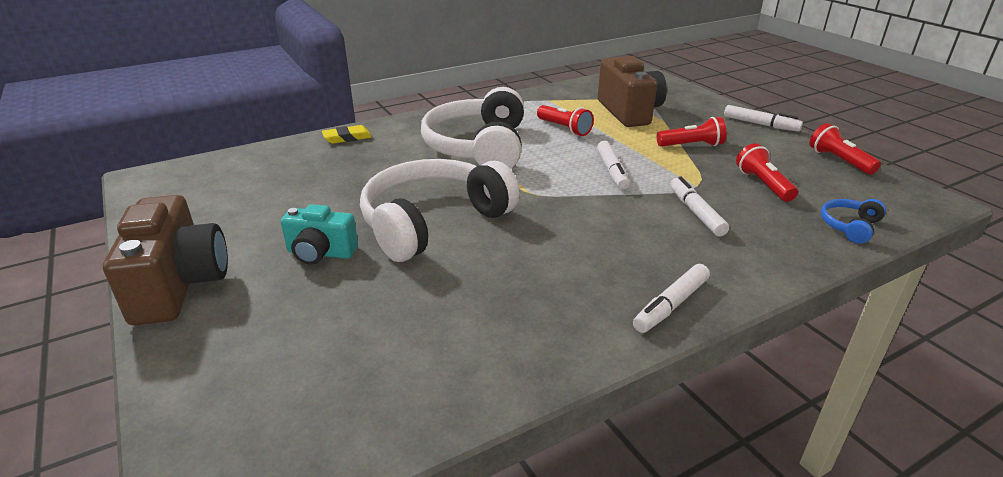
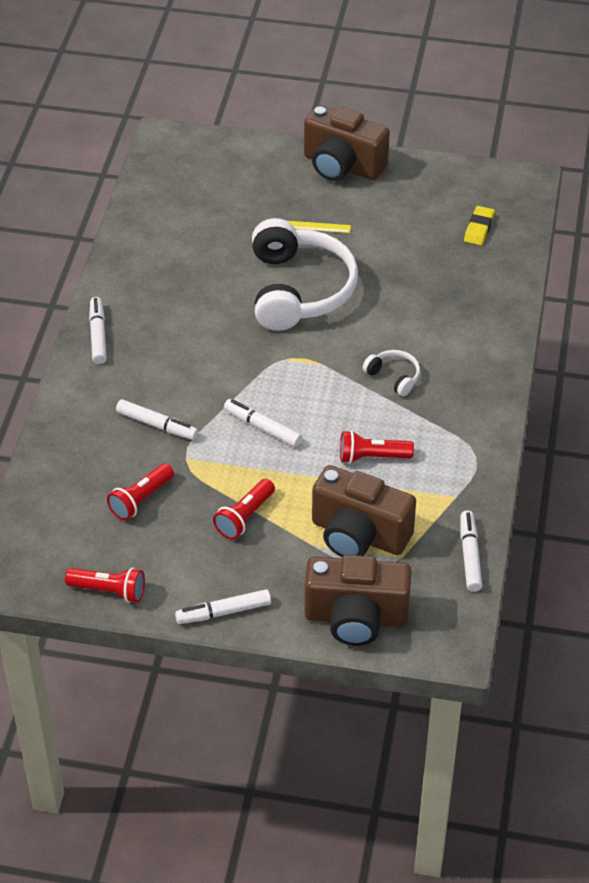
camera: 130 degrees right, 15 degrees up
turquoise camera [281,204,358,265] -> yellow ruler [288,221,351,233]
yellow eraser [322,125,372,144] -> yellow eraser moved to [464,206,495,245]
white headphones [421,87,524,169] -> white headphones [363,350,420,396], size x0.42
red flashlight [736,143,798,202] -> red flashlight turned 105 degrees clockwise [107,463,174,521]
blue headphones [821,199,886,244] -> none
none -> brown camera [304,555,412,646]
none -> white marker [461,511,482,592]

